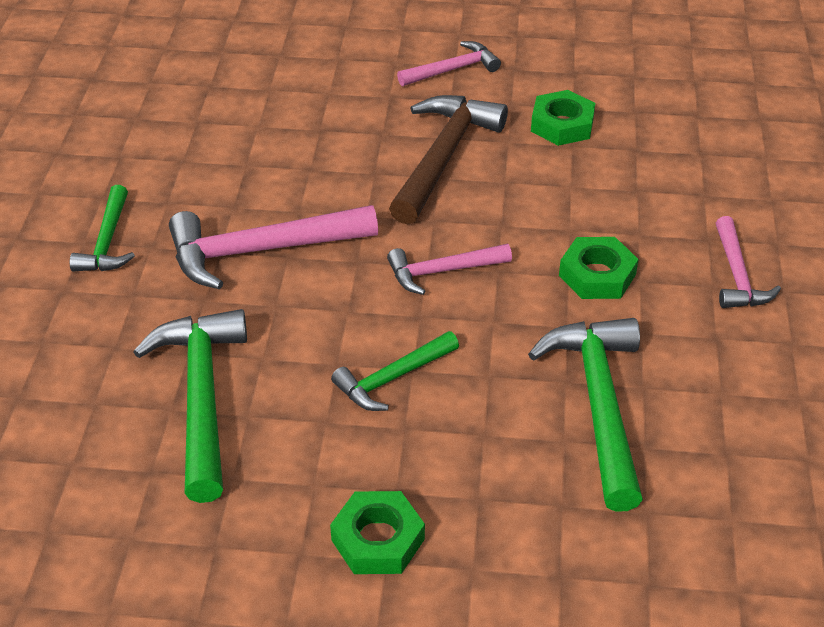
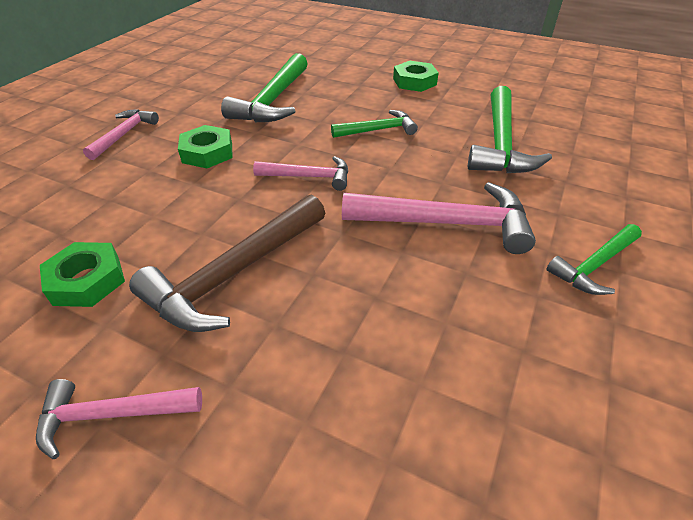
camera: 160 degrees left, 0 degrees up
green hammer [70,185,135,271] -> green hammer turned 150 degrees counterclockwise [546,224,642,295]

